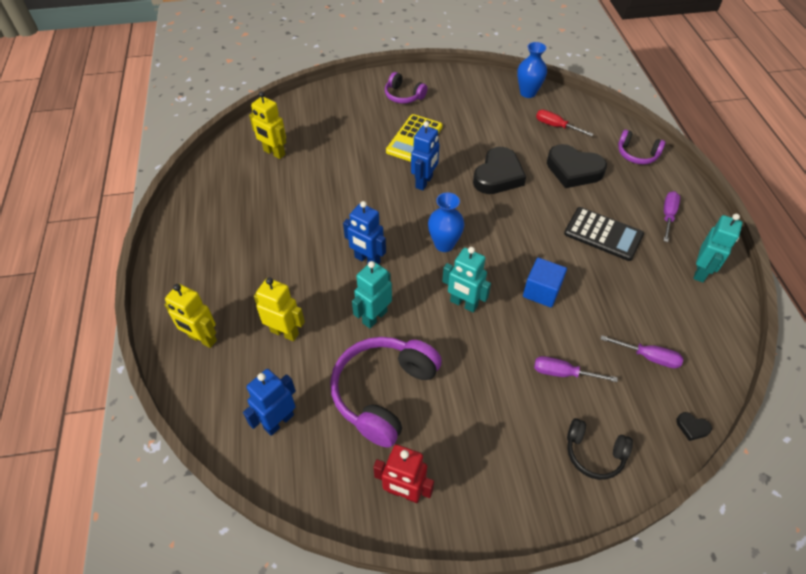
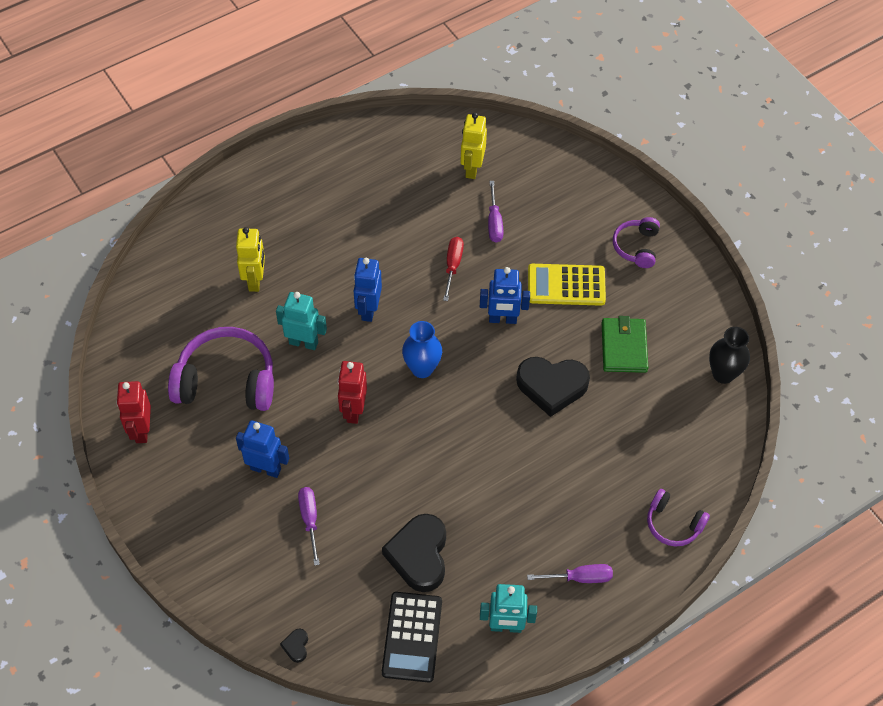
camera: 65 degrees right, 5 degrees up
yellow robot [165,284,217,348] -> none
blue robot [243,369,296,436] -> blue robot moved to [236,421,289,478]
turquoise robot [442,247,491,312] -> red robot [338,361,367,424]
blue vase [517,42,547,98] -> black vase [709,327,750,384]
blue cube [523,258,567,308] -> none
red screwdriver [536,110,593,136] -> red screwdriver moved to [443,237,464,301]
black heart [547,144,607,188] -> black heart moved to [382,514,446,592]
black calculator [564,207,644,261] -> black calculator moved to [382,592,442,683]
black headphones [567,418,633,480] -> none
purple screwdriver [601,335,683,369] -> purple screwdriver moved to [488,181,504,243]
purple headphones [618,129,665,164] -> purple headphones turned 60 degrees counterclockwise [647,489,710,547]
none -> green wallet [602,316,648,373]

